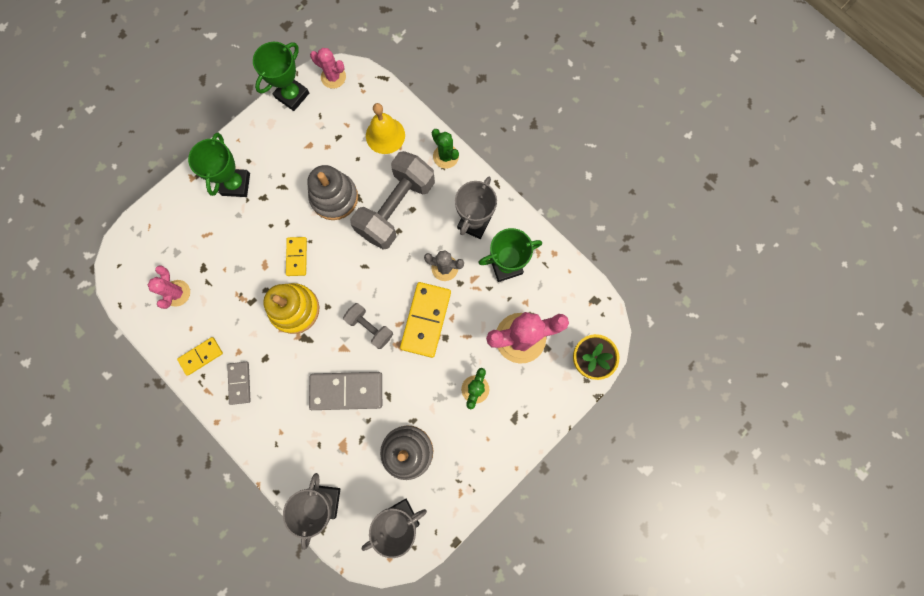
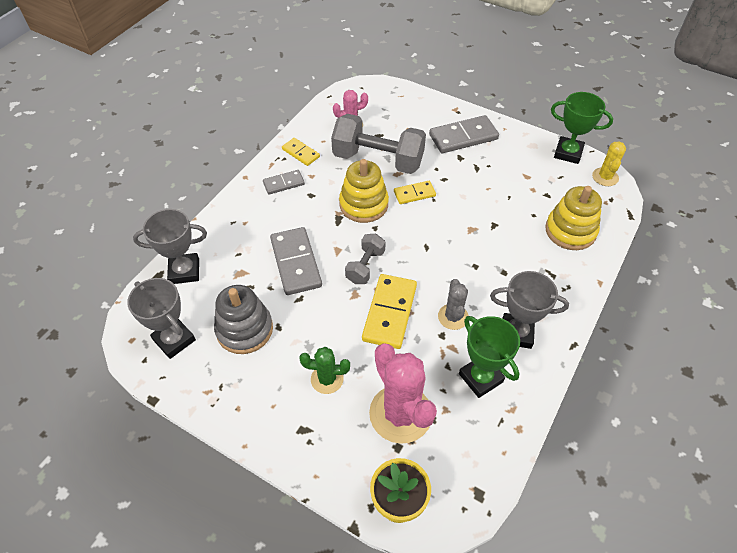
camera: 75 degrees right, 25 degrees down
green trophy [188,133,250,197] -> grey domino [429,115,499,153]
grey stacking toy [307,165,358,220] -> none
pink cactus [310,48,346,89] -> yellow cactus [592,141,626,186]
grey dumbbell [350,151,435,250] -> grey dumbbell moved to [331,114,426,174]
yellow bell [366,103,405,154] -> yellow stacking toy [545,186,602,250]
yellow domino [400,282,451,358] -> yellow domino turned 75 degrees counterclockwise [362,274,417,349]
green cactus [432,129,459,168] -> none

